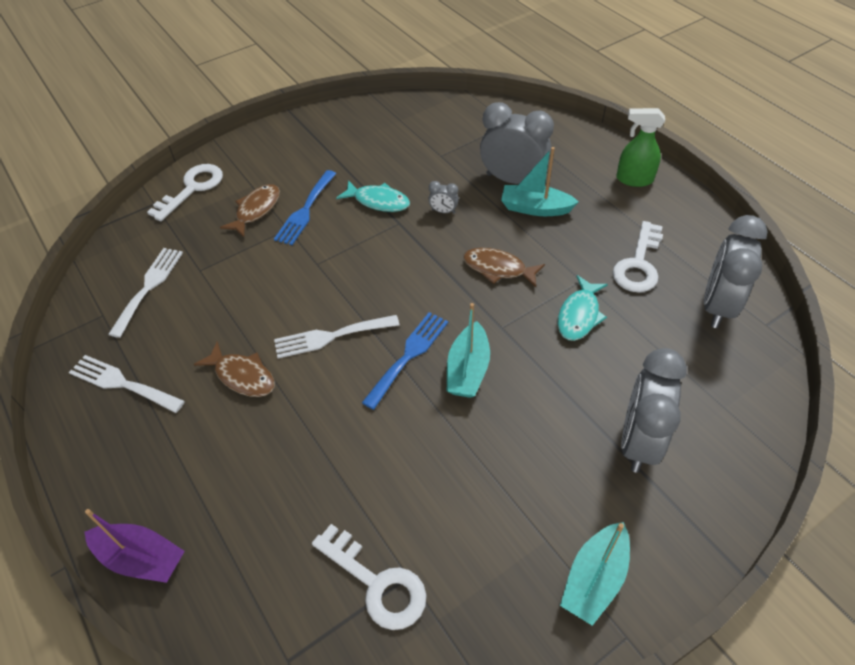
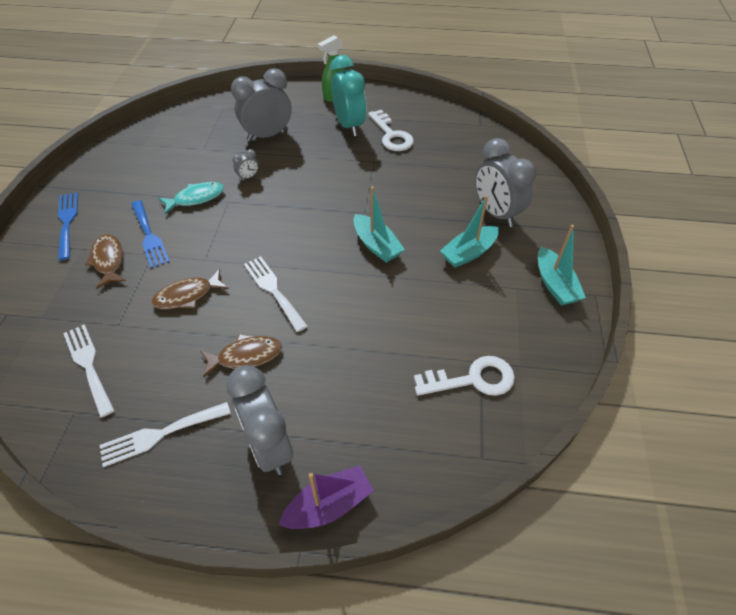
camera: 50 degrees left, 0 degrees up
white key [147,164,223,221] -> none
white fork [274,315,399,359] -> white fork turned 120 degrees clockwise [244,256,308,332]
blue fork [362,312,448,410] -> blue fork moved to [58,192,78,260]
brown fish [463,248,545,287] -> brown fish moved to [152,269,229,309]
turquoise boat [501,147,579,216] -> turquoise boat moved to [440,195,499,268]
turquoise fish [558,275,608,341] -> none
grey clock [704,215,767,328] -> grey clock moved to [226,365,293,475]
none -> turquoise clock [331,55,366,136]

